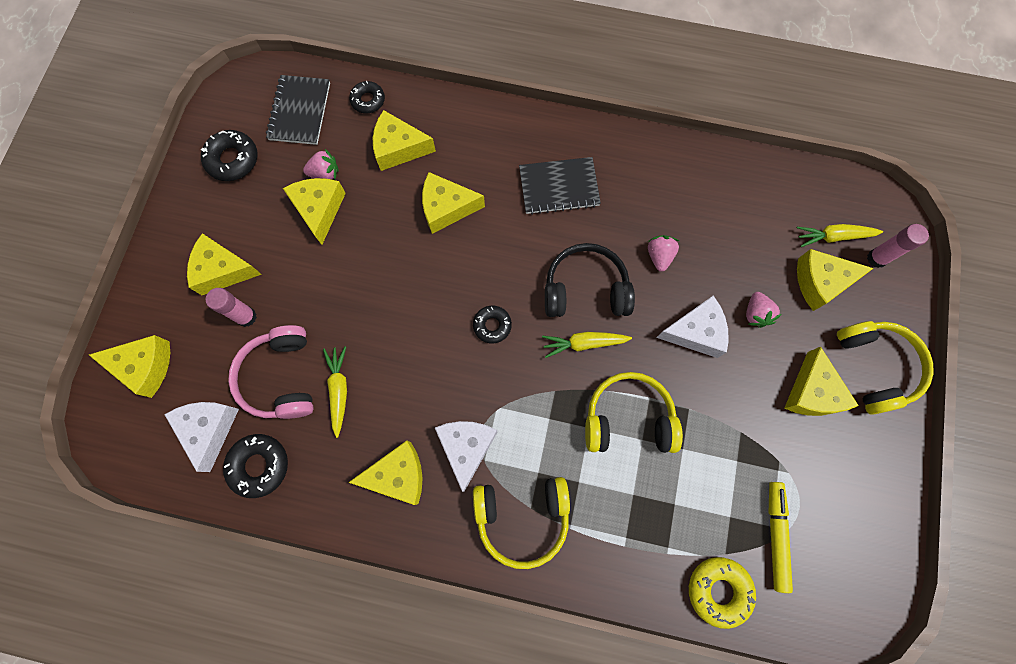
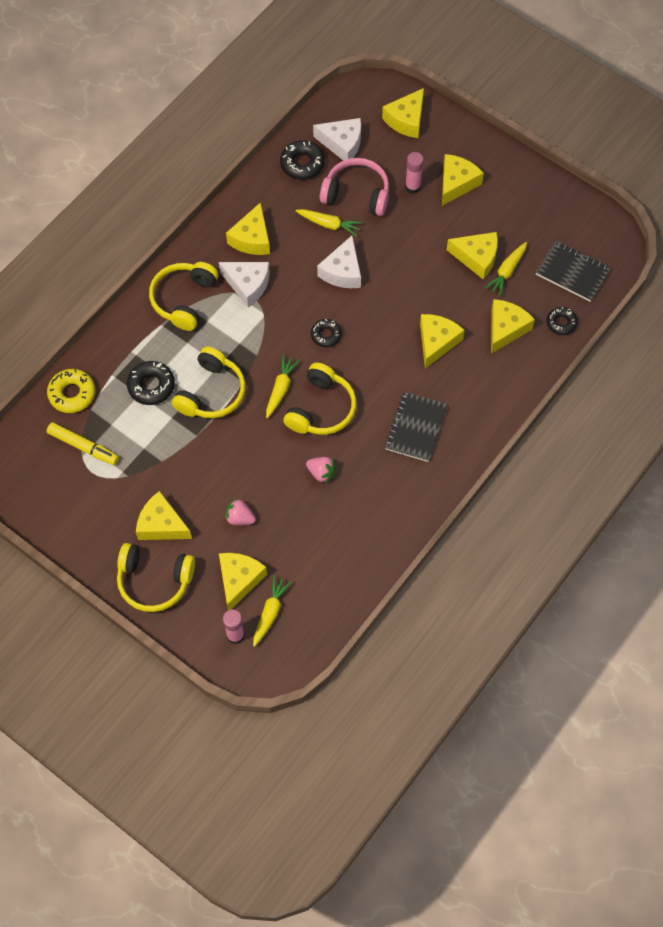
camera: 115 degrees right, 10 degrees down
black donut [201,130,258,181] -> black donut moved to [127,361,175,405]
pink strawberry [303,149,339,180] -> yellow carrot [485,242,527,296]
black headphones [545,243,635,317] -> yellow headphones [283,363,357,435]
white cheese [656,296,729,358] -> white cheese moved to [317,236,361,288]

